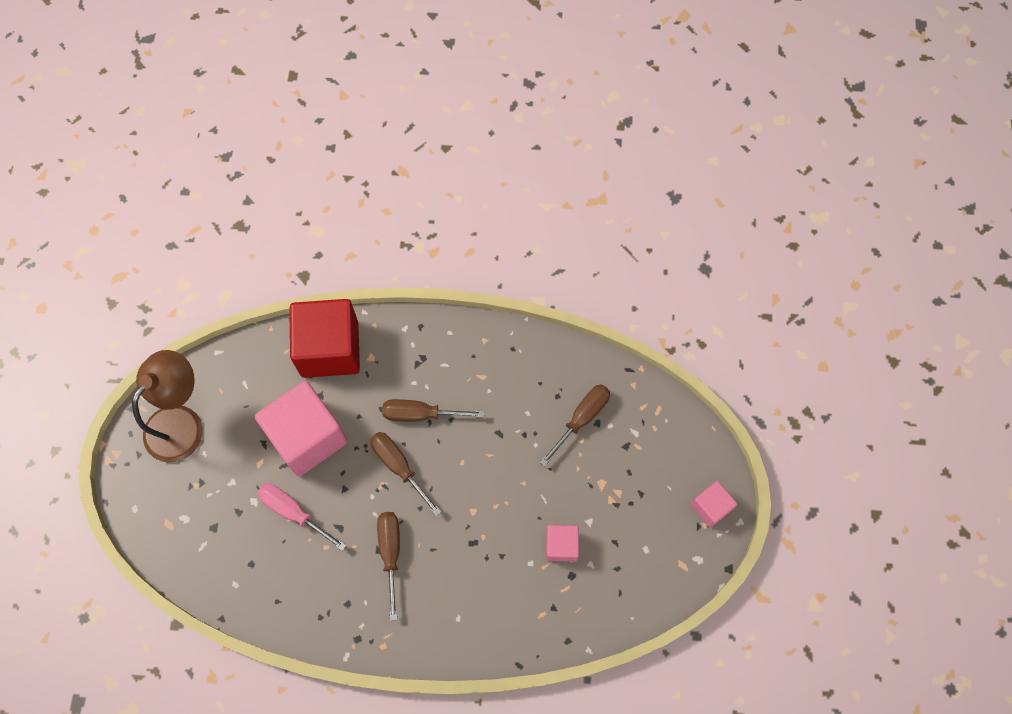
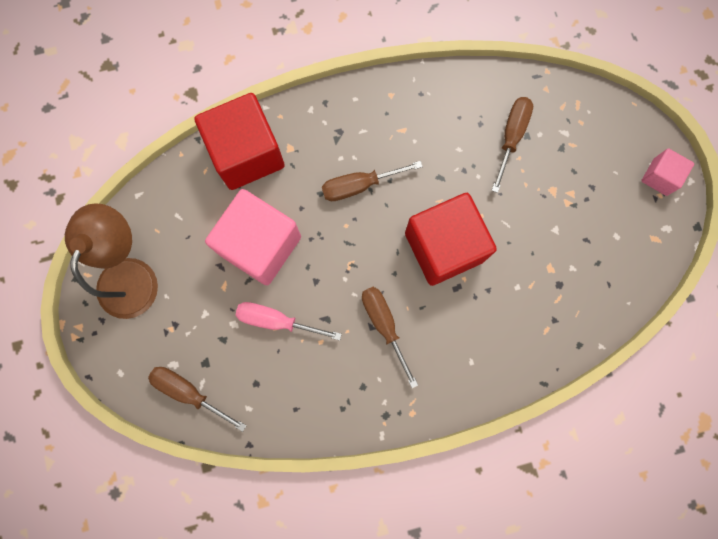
camera: 20 degrees left, 10 degrees up
brown screwdriver [370,432,441,516] -> brown screwdriver moved to [148,367,247,432]
pink cube [546,525,579,562] -> none
none -> red cube [405,193,497,286]

